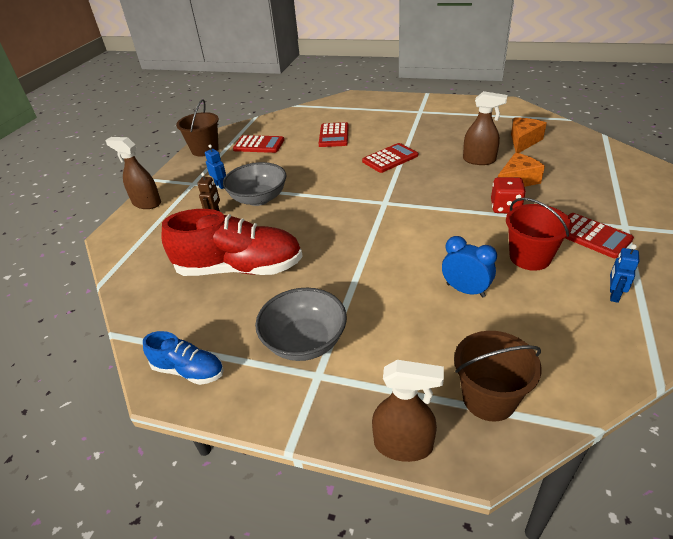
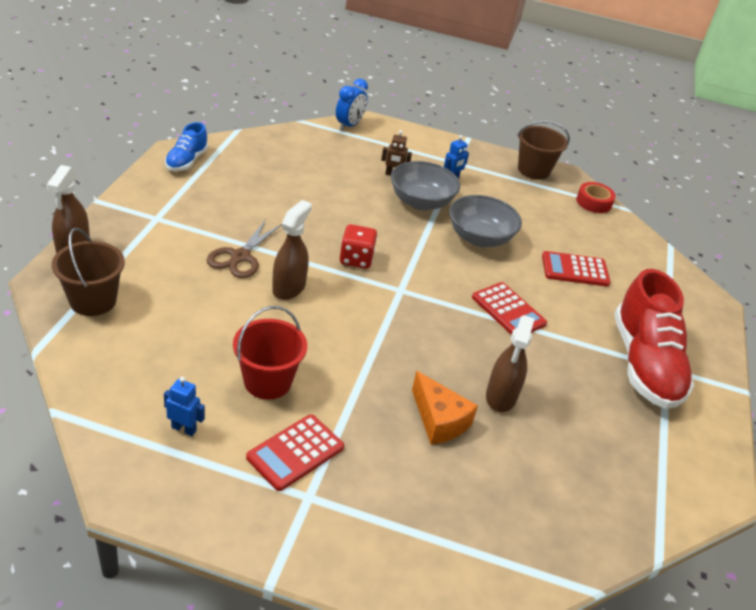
camera: 80 degrees right, 0 degrees up
brown spray bottle [105,137,161,209] -> brown spray bottle moved to [272,200,312,300]
red shoe [162,209,303,276] -> red shoe moved to [614,269,695,409]
red calculator [233,135,284,153] -> none
grey bowl [255,288,347,361] -> grey bowl moved to [449,195,522,247]
blue clock [442,236,497,297] -> blue clock moved to [336,79,368,131]
red dice [491,177,526,213] -> red dice moved to [340,224,377,269]
orange cheese [511,117,547,153] -> none
none -> brown scissors [207,219,282,278]
none -> red tape [576,182,616,213]

